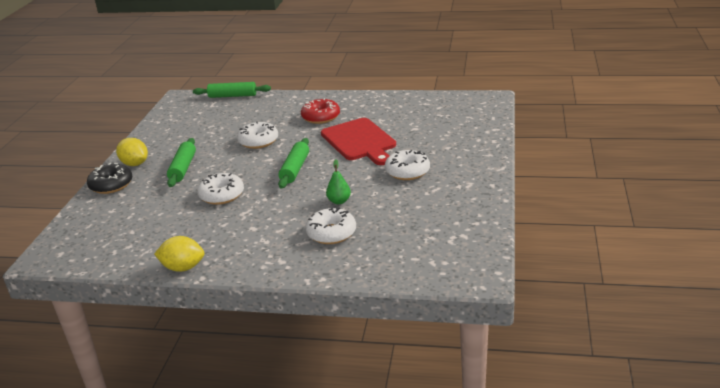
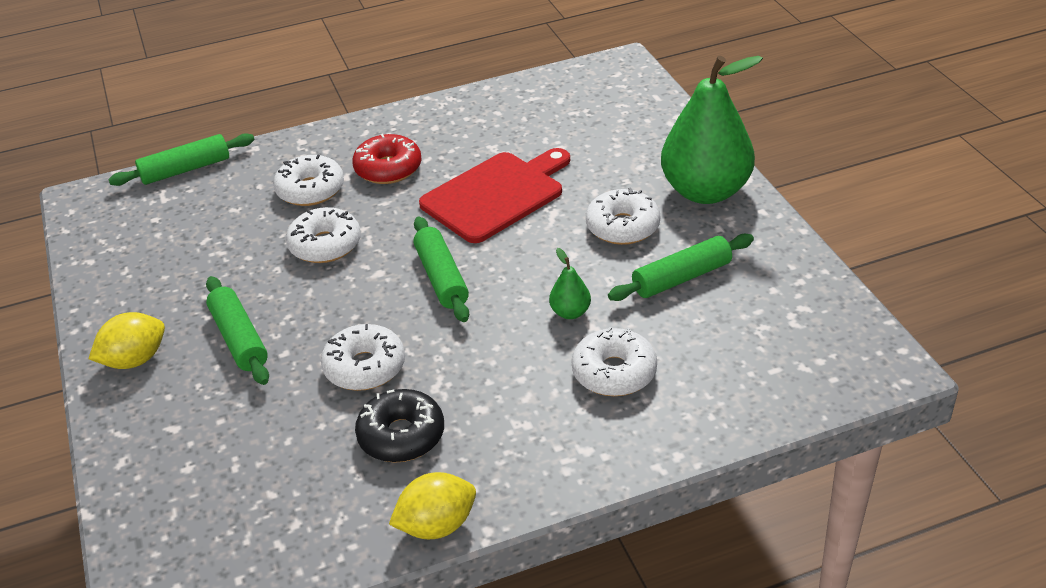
camera: 30 degrees left, 10 degrees up
black donut [87,163,132,194] -> black donut moved to [355,389,444,463]
yellow lemon [116,138,148,166] -> yellow lemon turned 45 degrees counterclockwise [89,312,165,369]
red cutting board [321,118,396,165] -> red cutting board turned 75 degrees counterclockwise [419,148,570,243]
none -> white donut [273,155,344,206]
none -> green rolling pin [608,234,754,301]
none -> green pear [661,56,763,204]

